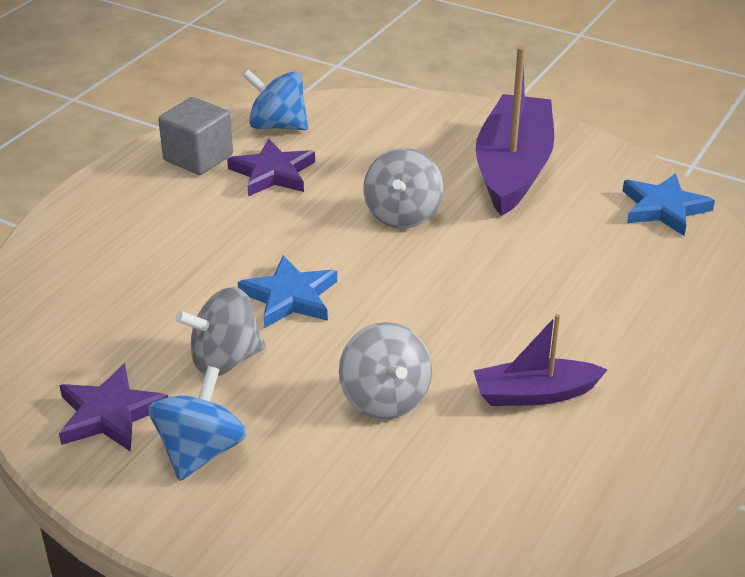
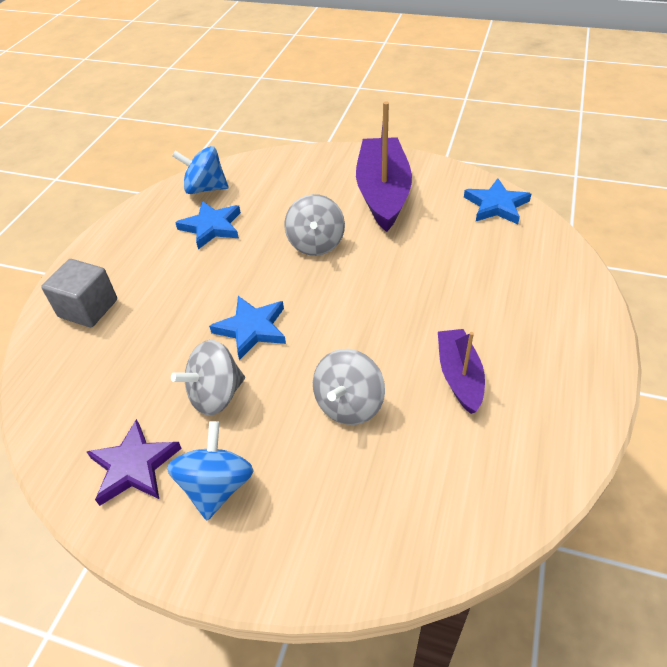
camera: 10 degrees left, 10 degrees up
grey cube [158,97,233,175] -> grey cube moved to [41,259,117,327]
purple star [227,139,315,196] -> blue star [175,201,241,249]
grey spinning top [339,322,432,419] -> grey spinning top turned 60 degrees clockwise [313,349,385,425]
purple boat [473,314,608,406] -> purple boat turned 105 degrees clockwise [438,329,485,414]

